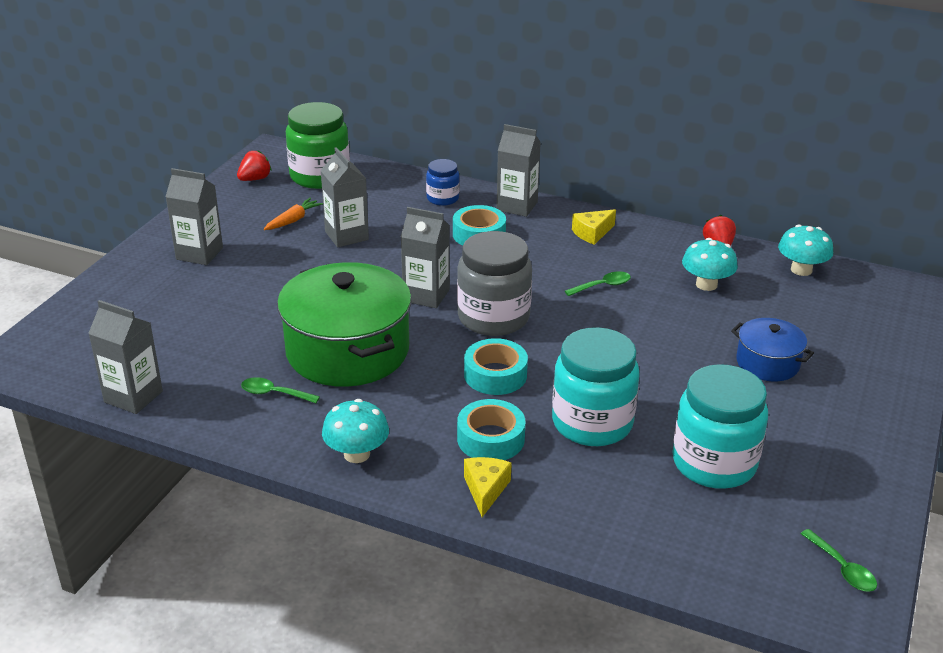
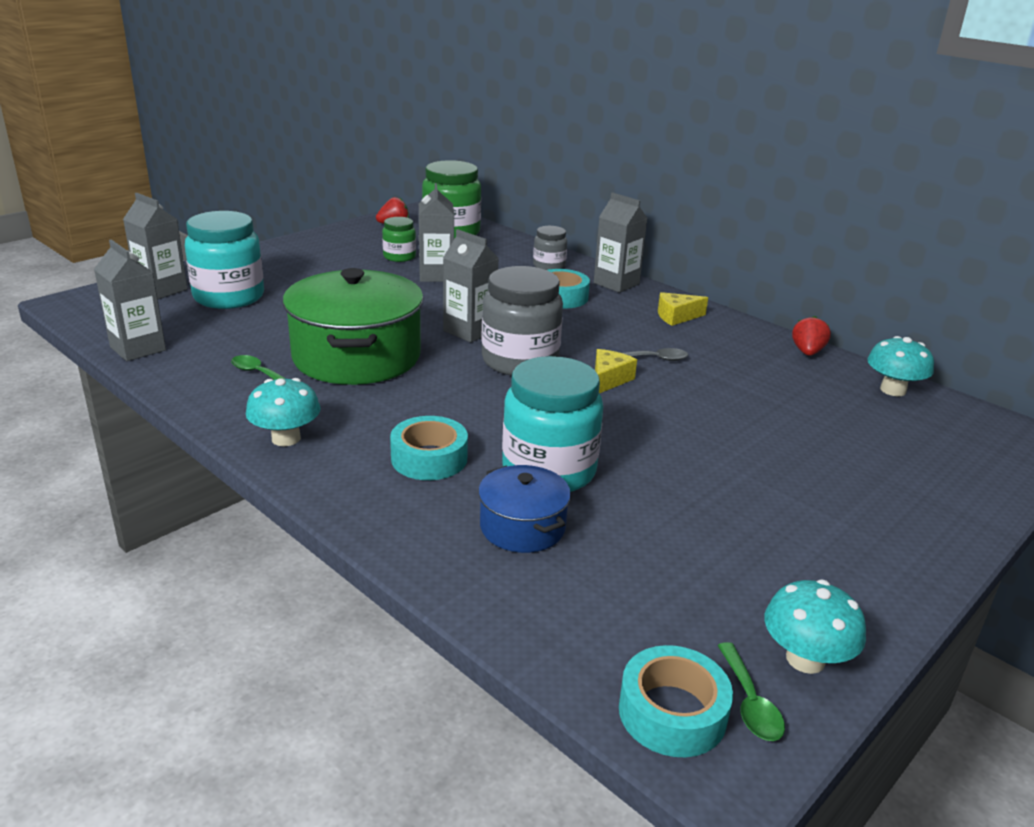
camera: 20 degrees right, 5 degrees down
grey carton [165,168,223,265] -> grey carton moved to [123,193,188,299]
orange carrot [264,198,323,230] -> green jar [382,217,416,262]
blue jar [426,159,460,206] -> grey jar [533,226,567,270]
turquoise tape [464,338,528,395] -> turquoise tape moved to [619,645,733,757]
yellow cheese [464,457,512,517] -> yellow cheese moved to [595,349,637,393]
green spoon [565,271,631,296] -> grey spoon [623,348,688,361]
turquoise jar [672,364,768,489] -> turquoise jar moved to [185,211,264,309]
turquoise mushroom [682,238,738,291] -> turquoise mushroom moved to [764,580,866,674]
blue pot [731,318,814,381] -> blue pot moved to [478,465,571,553]

